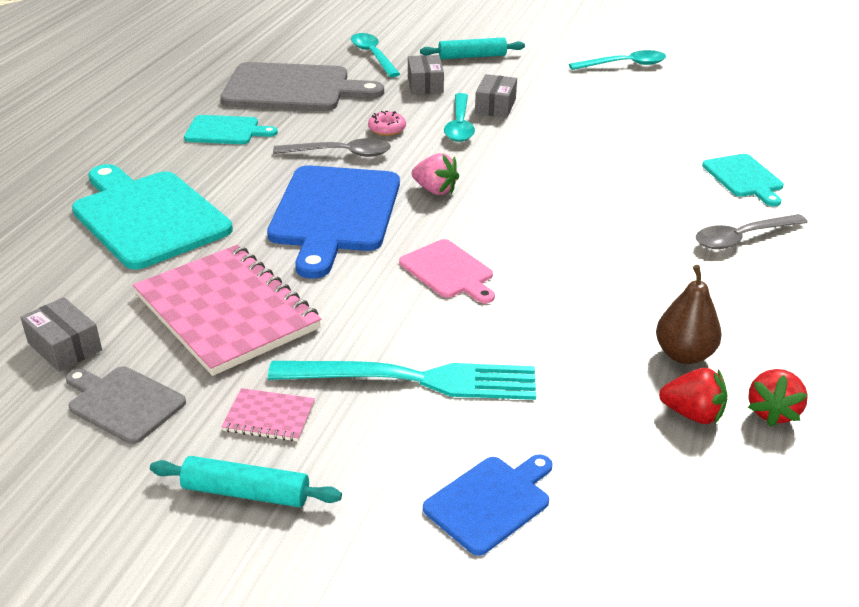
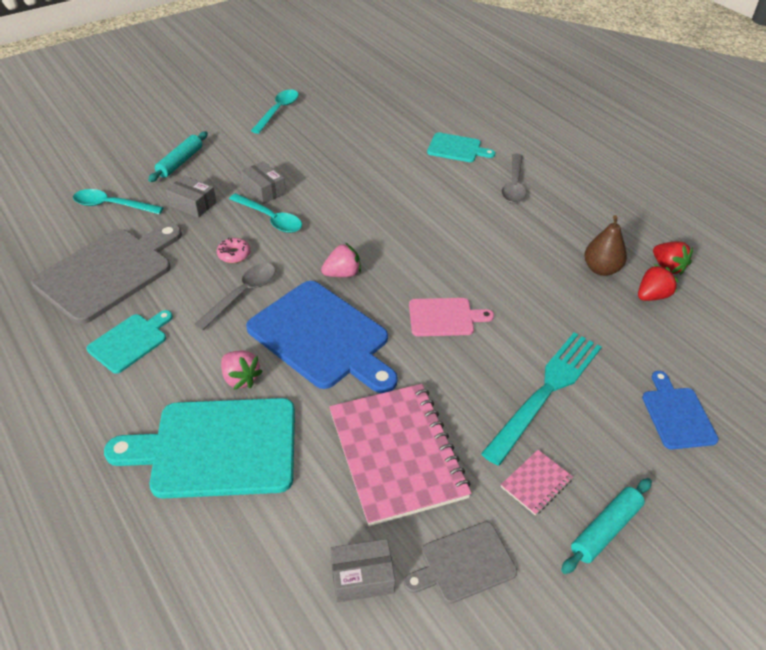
camera: 55 degrees left, 10 degrees up
pink notebook [133,245,321,376] -> pink notebook turned 75 degrees clockwise [329,384,471,526]
none -> pink strawberry [221,351,263,390]

